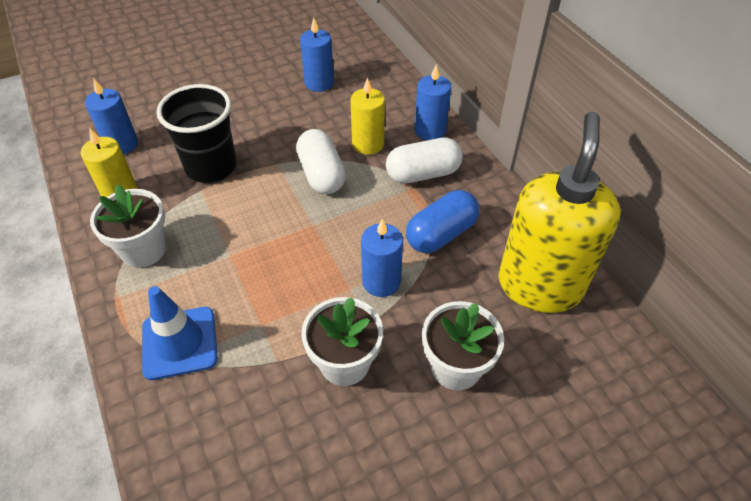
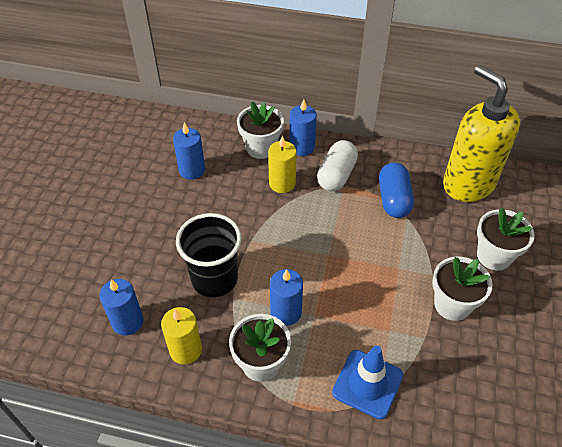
camera: 50 degrees left, 0 degrees up
white capsule [296,129,346,194] -> none
blue candle [361,219,403,297] -> blue candle moved to [270,269,303,326]
none -> white flower pot [237,102,284,159]

